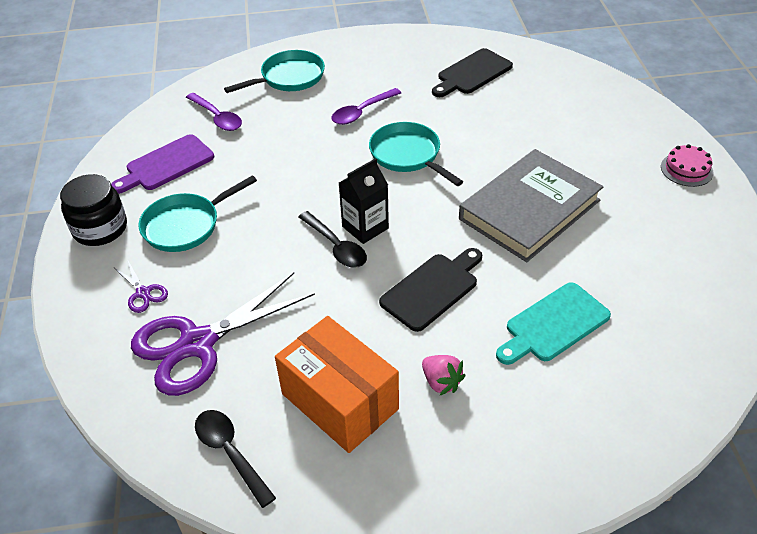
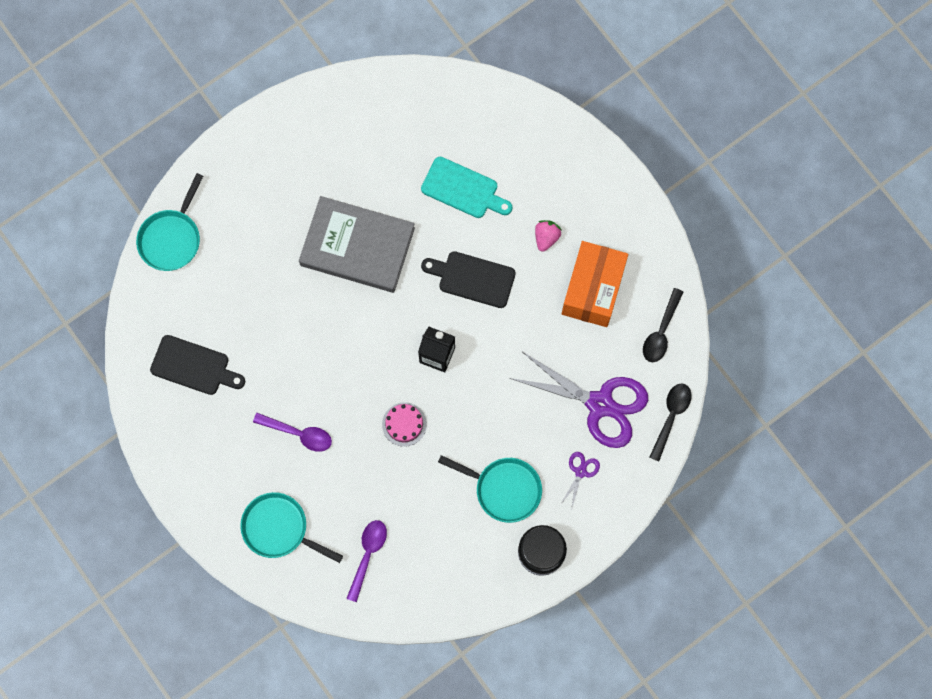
camera: 120 degrees left, 30 degrees up
purple cutting board [111,134,214,194] -> none
black spoon [298,211,367,268] -> black spoon moved to [649,383,691,461]
turquoise pan [369,122,463,186] -> turquoise pan moved to [136,173,203,271]
pink cake [661,144,713,187] -> pink cake moved to [382,402,427,447]

